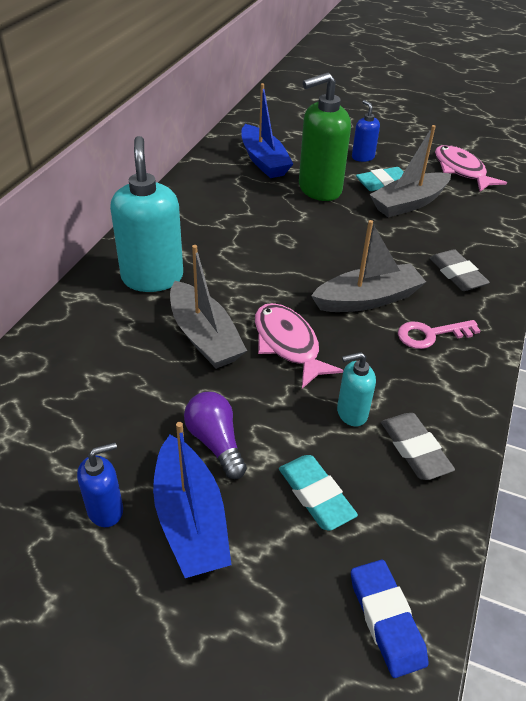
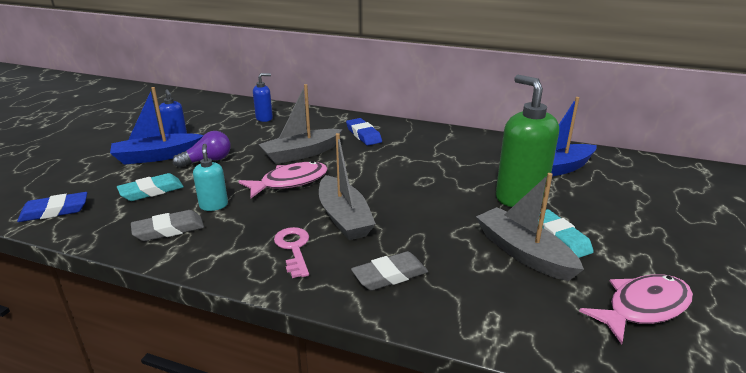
camera: 90 degrees right, 15 degrees down
turquoise soap dispenser [110,136,183,292] -> blue eraser [346,118,382,145]
blue soap dispenser [352,100,380,162] -> blue soap dispenser moved to [253,73,273,122]

